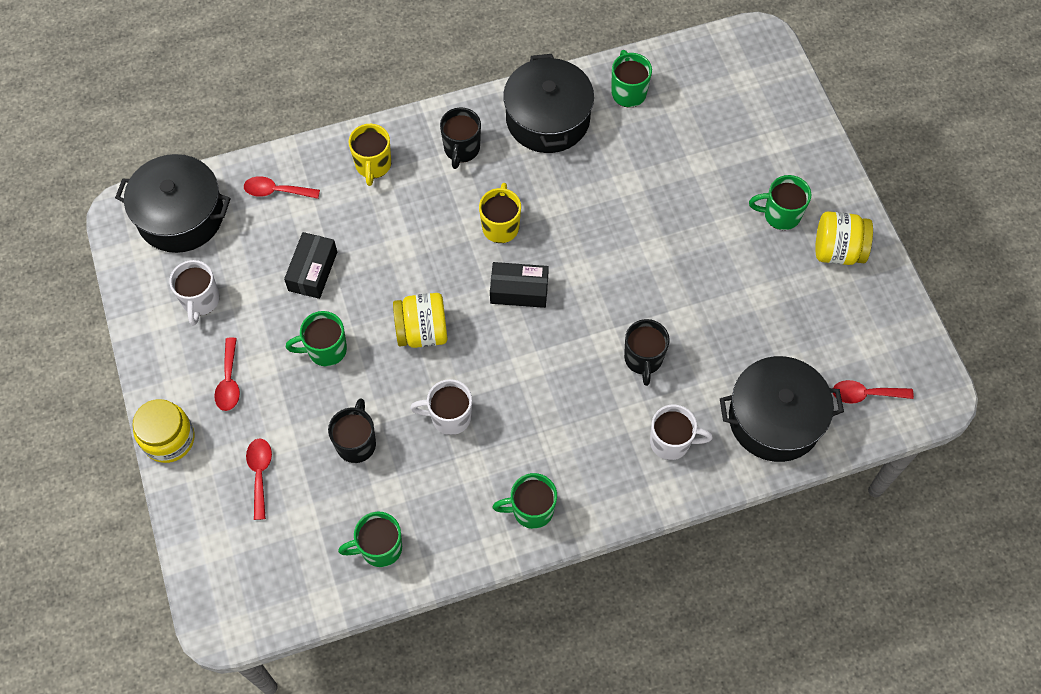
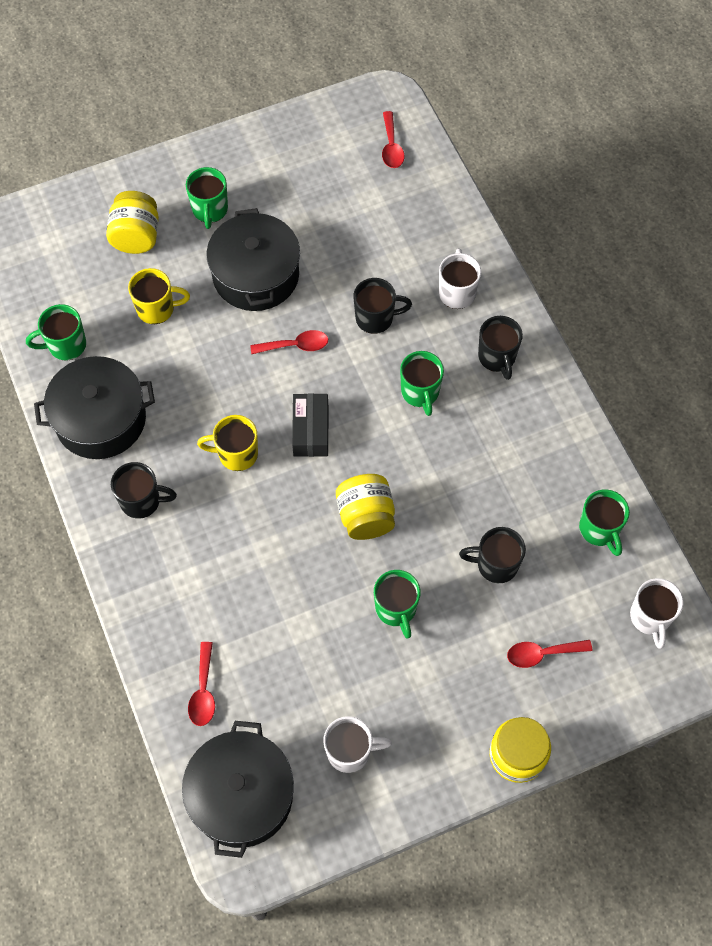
camera: 95 degrees left, 0 degrees up
red spoon [214,337,240,411] -> red spoon moved to [250,330,328,354]
black box [284,232,337,299] -> none
yellow mug [349,124,391,186] -> yellow mug moved to [128,268,190,324]
white mug [410,379,472,435] -> white mug moved to [630,578,684,649]
green mug [492,473,557,529] -> green mug moved to [400,351,444,416]
black pot [720,356,844,462] -> black pot moved to [207,208,300,311]
yellow jar [815,211,873,265] -> yellow jar moved to [106,191,159,254]
none -> black mug [478,316,523,380]

